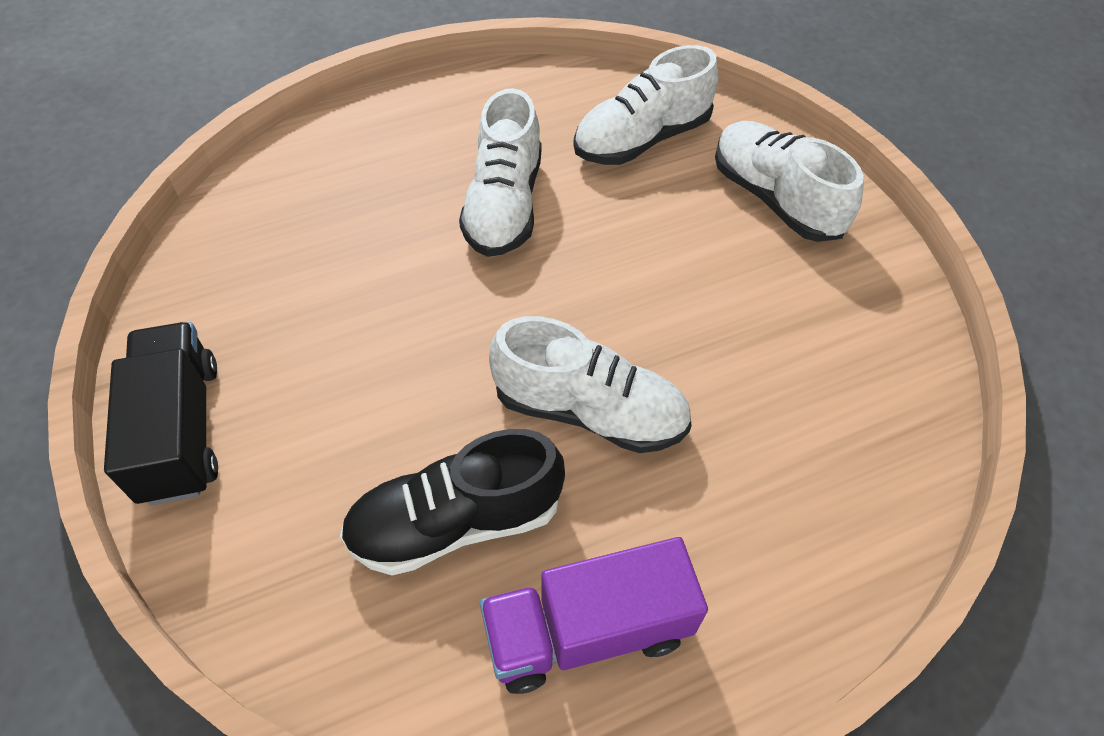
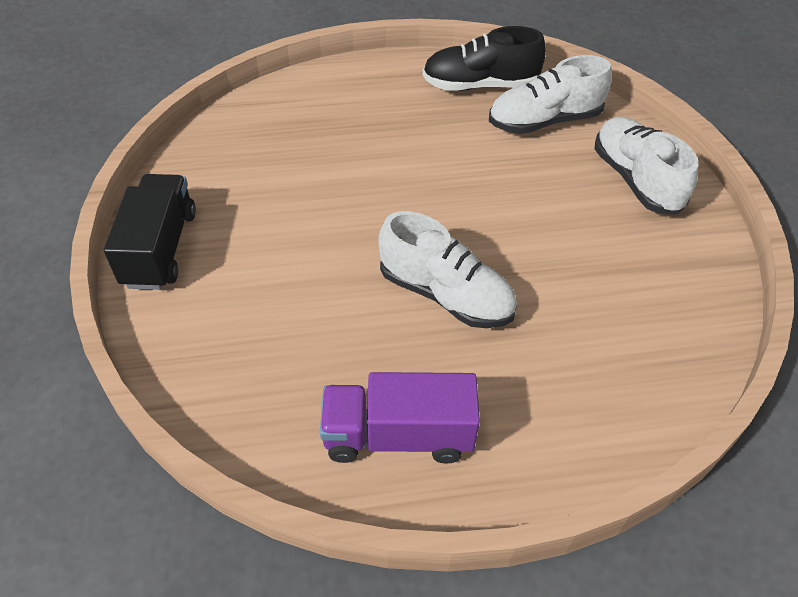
camera: 15 degrees right, 5 degrees down
black shoe [340,429,565,576] -> black shoe moved to [423,26,546,91]
white shoe [459,88,541,257] -> none

